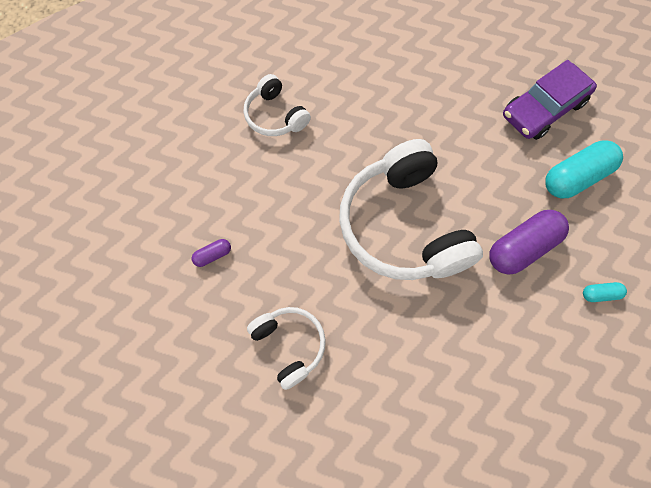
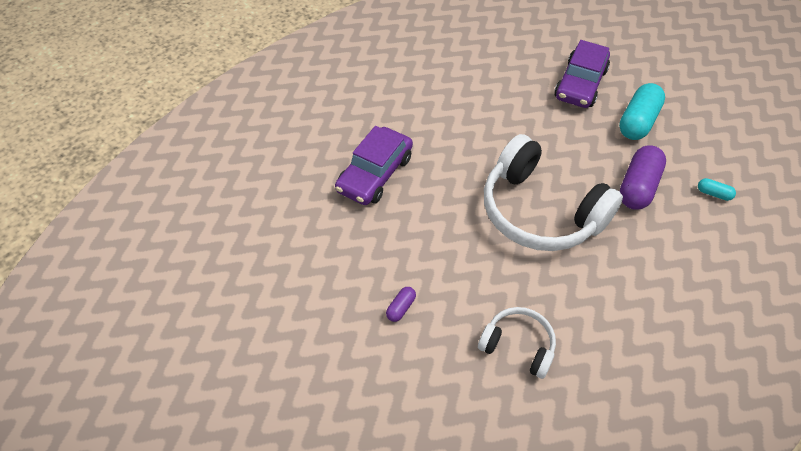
camera: 30 degrees left, 15 degrees down
white headphones [244,74,311,136] -> purple car [335,126,413,205]
turquoise capsule [583,282,627,302] -> turquoise capsule turned 60 degrees clockwise [698,178,736,201]

